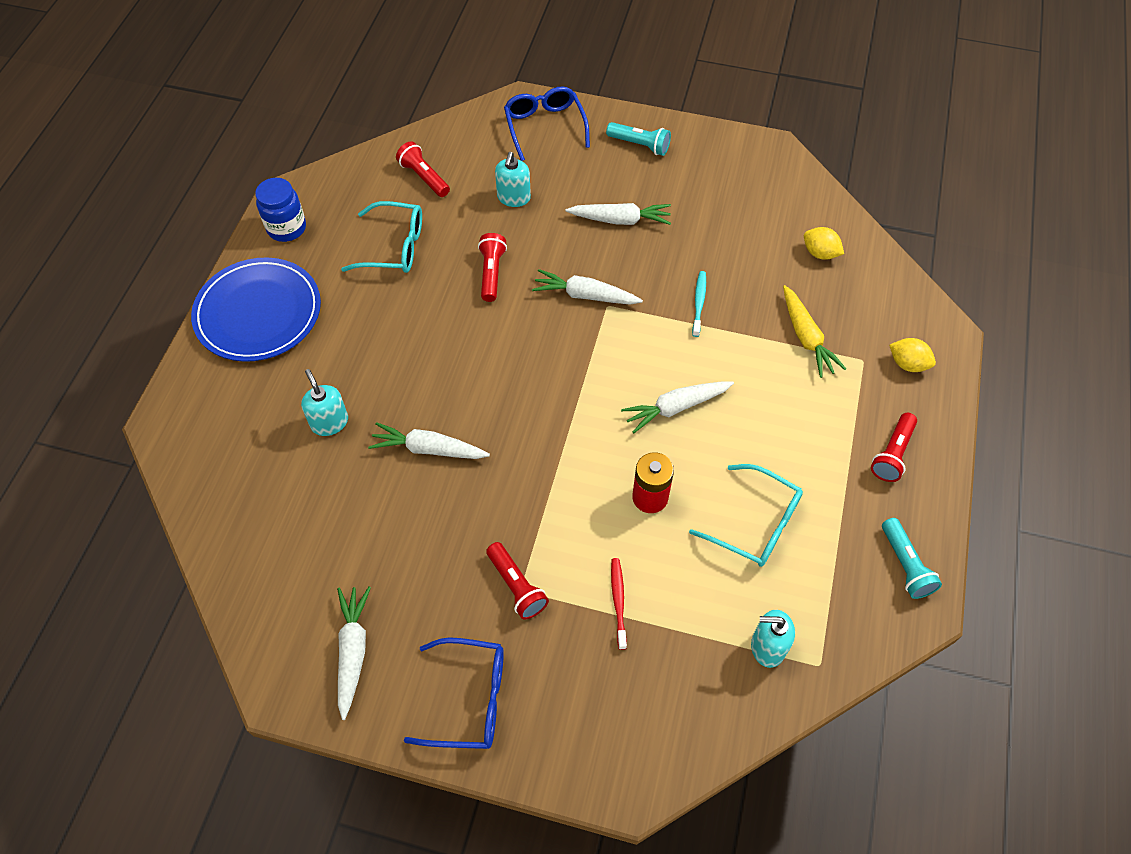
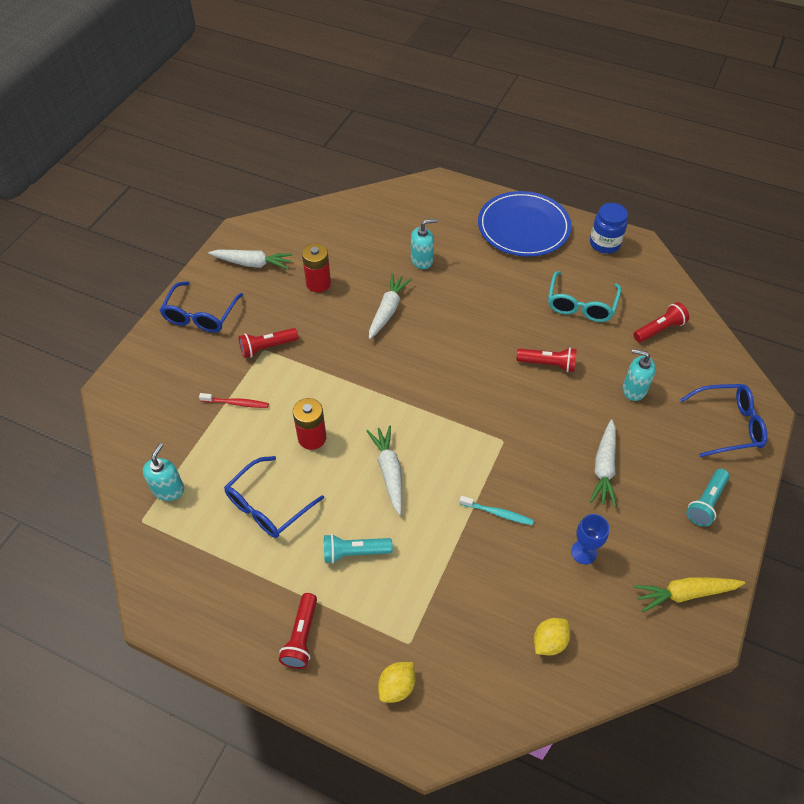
camera: 100 degrees right, 5 degrees down
white carrot [532,269,643,305] -> none
turquoise glasses [689,464,803,567] -> blue glasses [224,456,324,538]
yellow carrot [783,285,846,378] -> yellow carrot moved to [634,577,745,612]
red flashlight [871,413,917,482] -> red flashlight turned 120 degrees counterclockwise [279,593,317,669]
turquoise flashlight [882,518,942,599] -> turquoise flashlight moved to [324,534,393,564]
none -> red battery [302,243,331,292]
none -> blue goblet [571,514,609,564]

